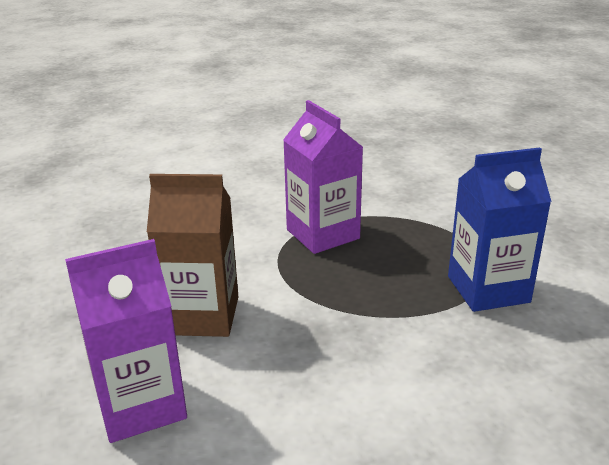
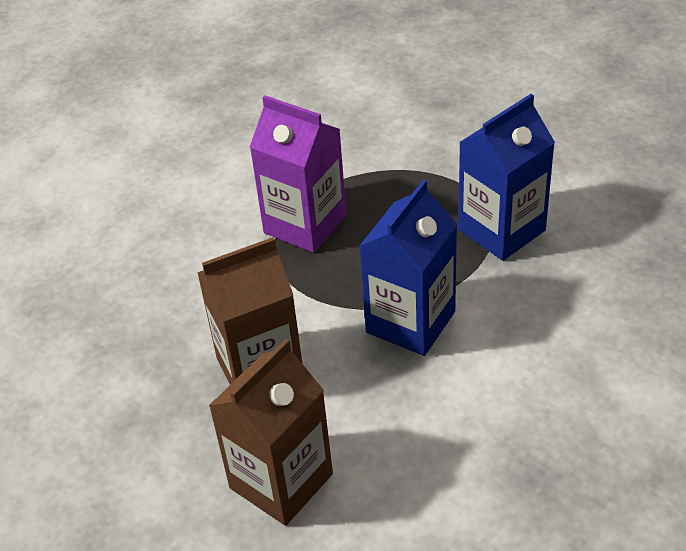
camera: 25 degrees left, 15 degrees up
purple carton [65,239,187,443] -> brown carton [209,339,333,526]
none -> blue carton [359,179,457,356]

